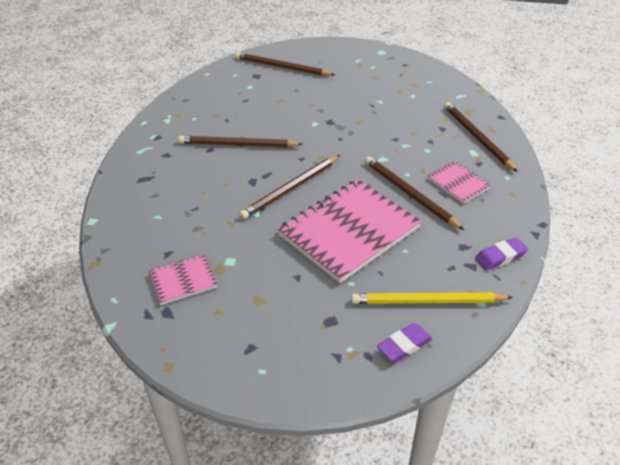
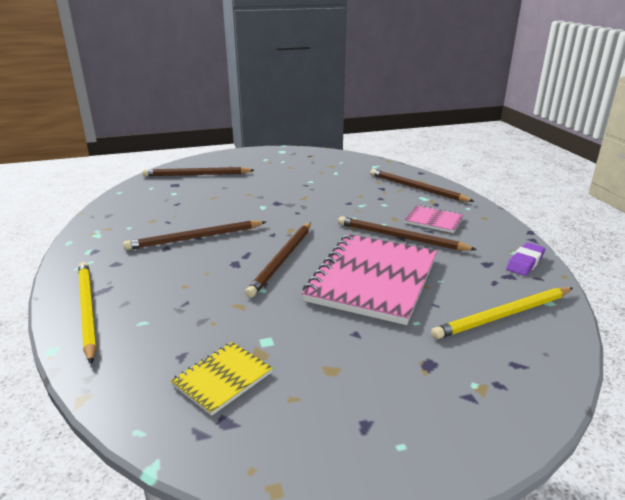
camera: 25 degrees left, 15 degrees down
pink notebook [149,254,217,305] -> yellow notebook [171,342,273,416]
purple eraser [377,323,432,362] -> none
none -> yellow pencil [78,262,97,364]

